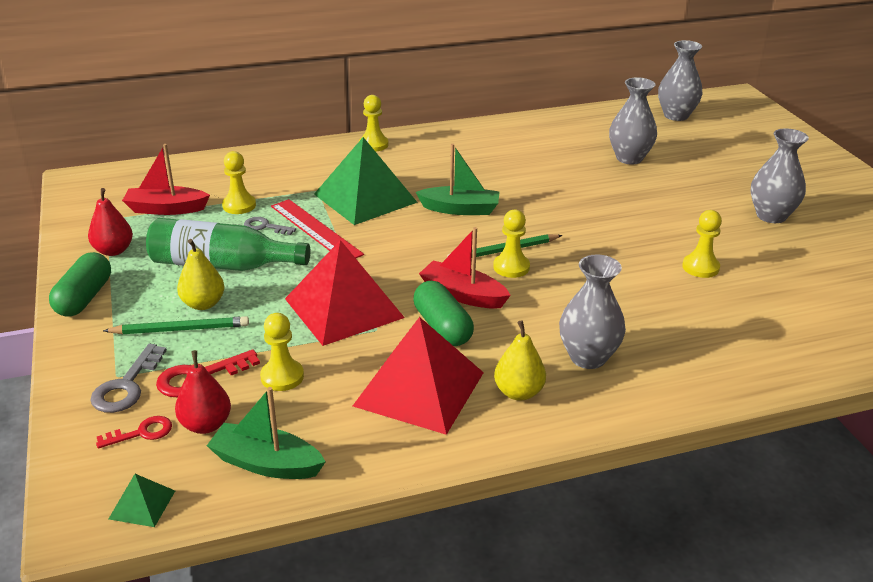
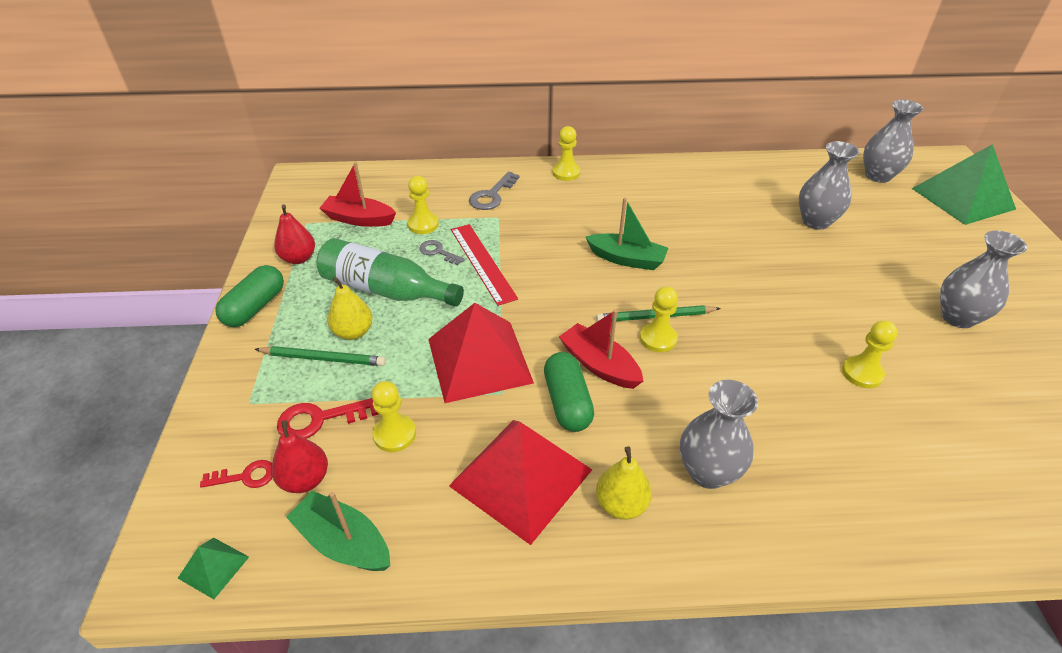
camera: 15 degrees right, 10 degrees up
grey key [90,344,167,413] -> grey key moved to [469,171,520,210]
green pyramid [314,137,418,225] -> green pyramid moved to [912,144,1016,225]

